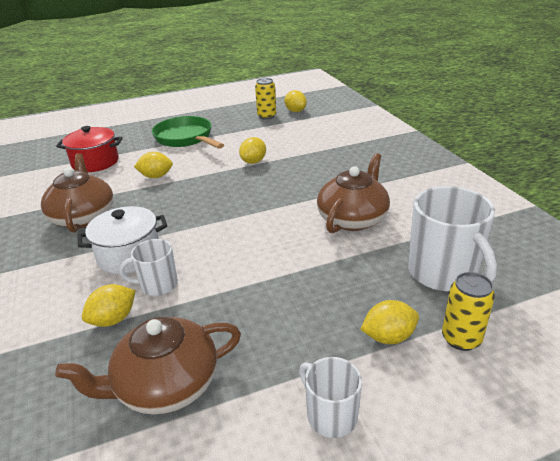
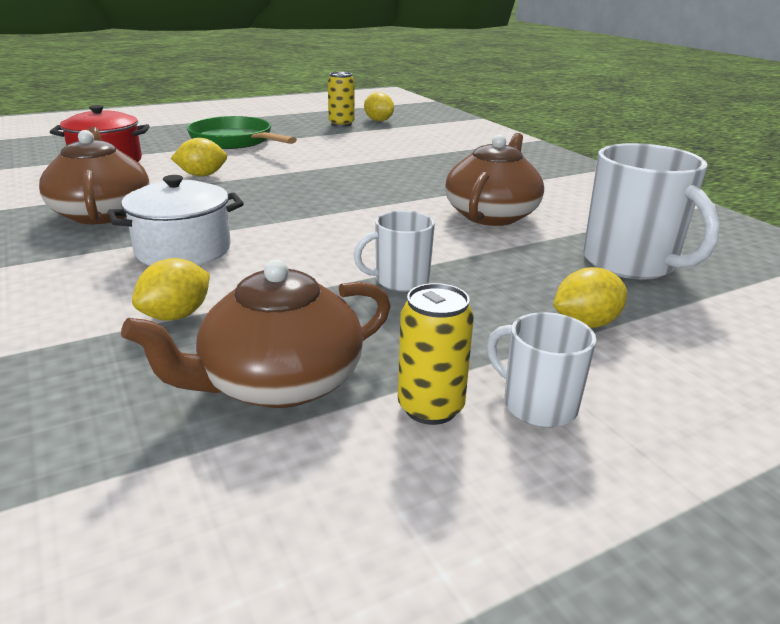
camera: 10 degrees left, 5 degrees down
white mug [119,239,178,296] -> white mug moved to [354,211,435,292]
yellow lemon [239,137,266,164] -> none
yellow can [442,272,495,351] -> yellow can moved to [398,283,474,425]

